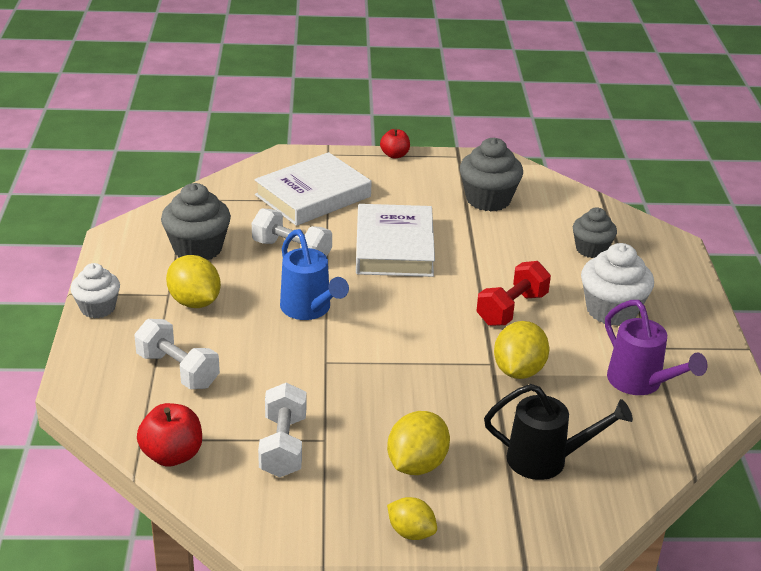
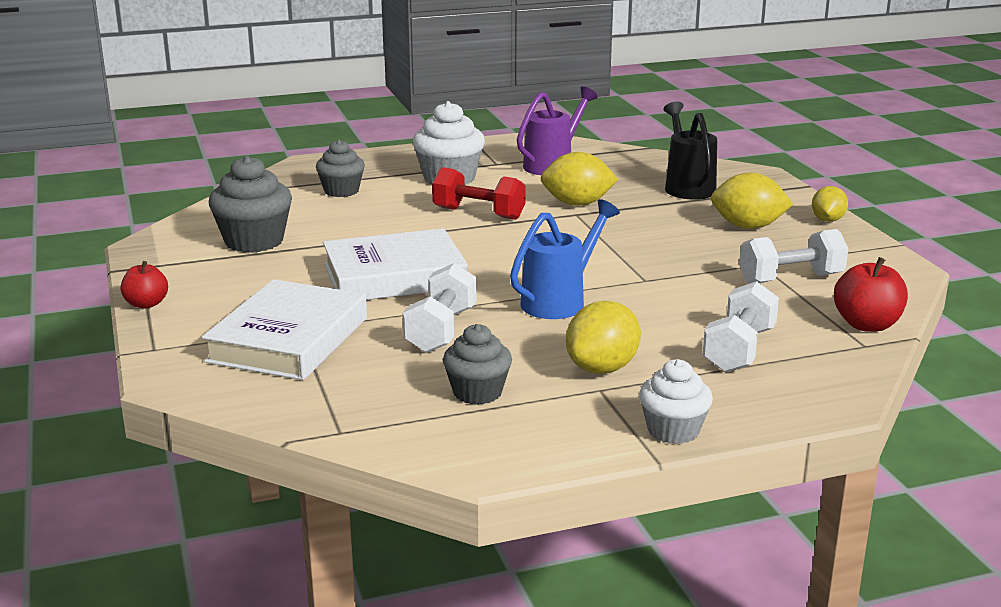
camera: 105 degrees left, 10 degrees down
grey cupcake [161,183,231,260] -> grey cupcake [443,324,512,405], size x0.66
white book [254,152,372,226] -> white book turned 75 degrees clockwise [202,279,367,380]

